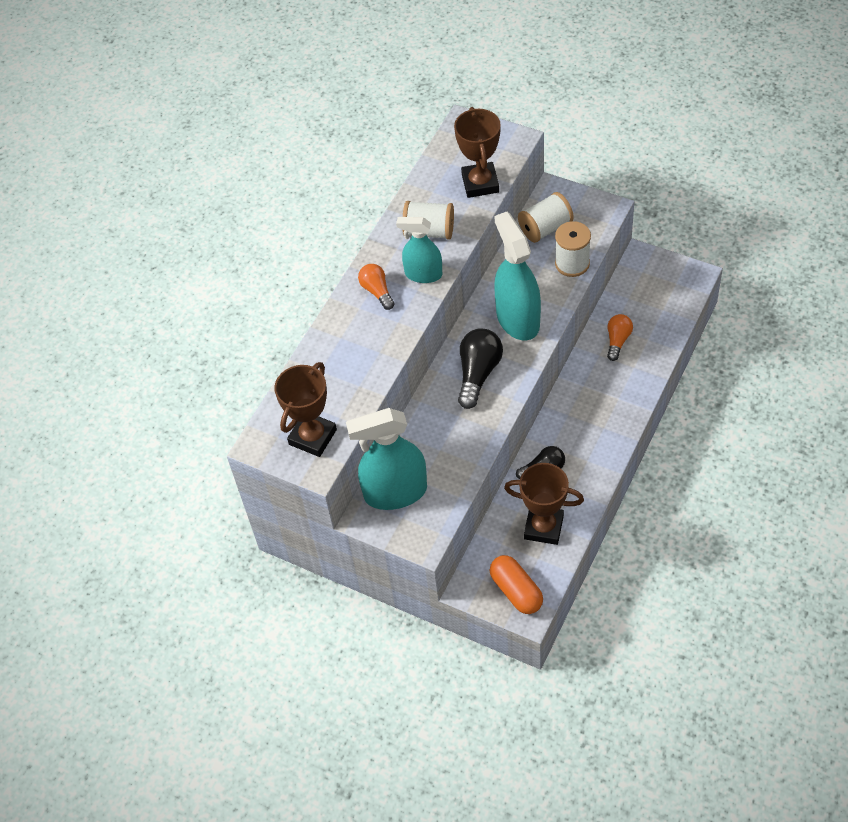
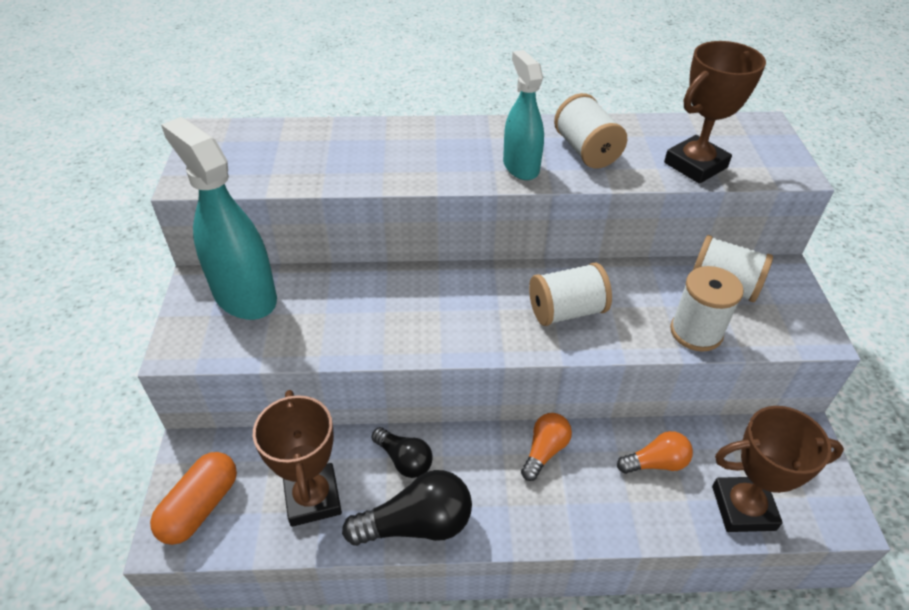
camera: 55 degrees right, 10 degrees down
brown trophy [274,362,337,457] -> brown trophy moved to [712,406,844,532]
orange light bulb [358,264,395,310] -> orange light bulb moved to [521,413,572,481]
black light bulb [458,328,503,409] -> black light bulb moved to [342,470,472,546]
turquoise spray bottle [494,212,541,341] -> white spool [529,262,612,326]

